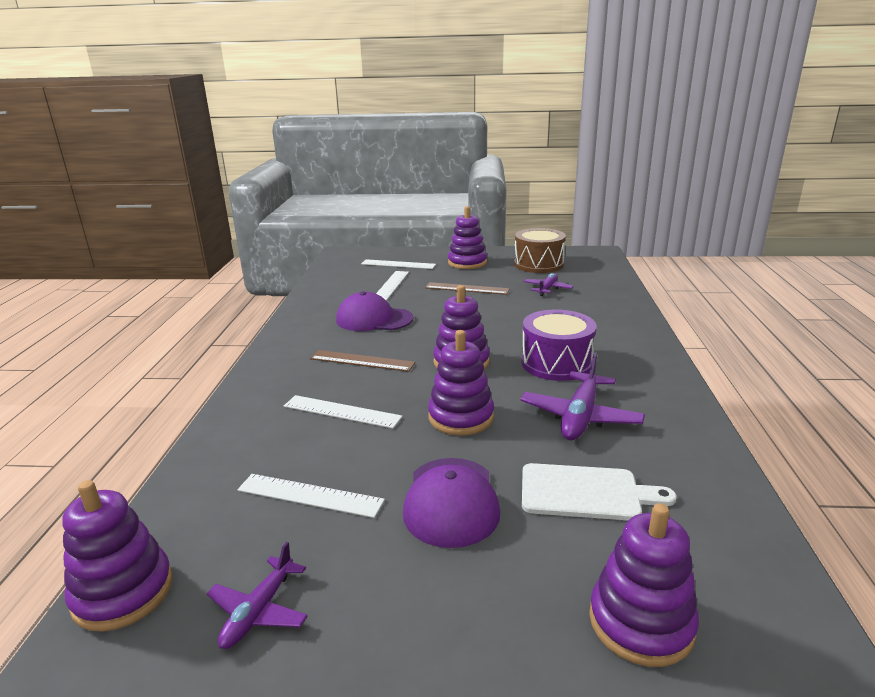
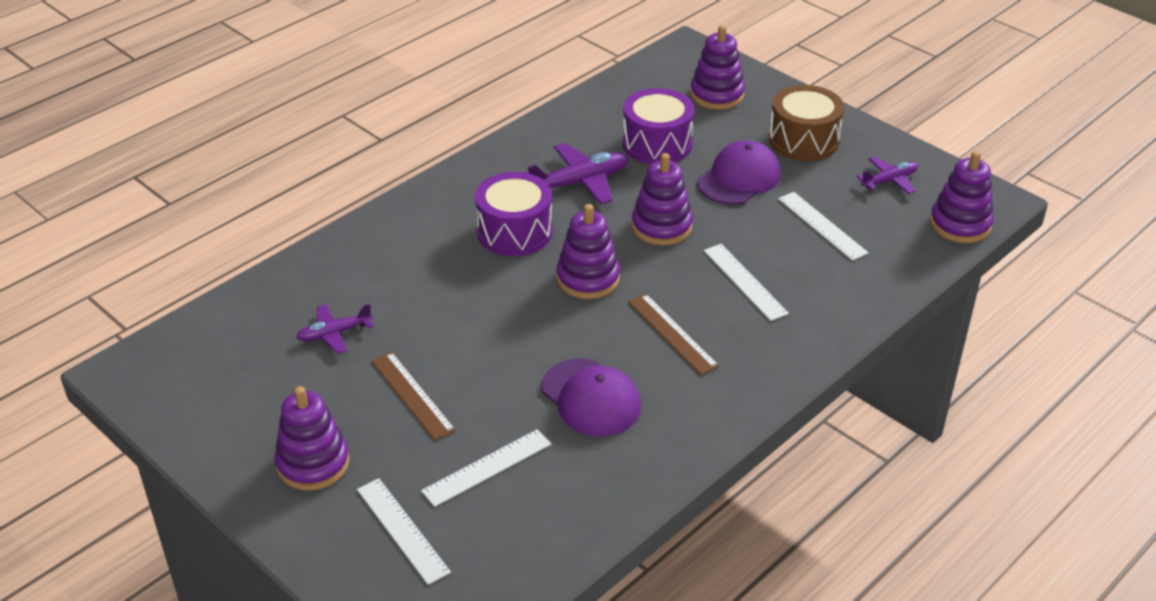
camera: 140 degrees left, 15 degrees up
brown drum [514,228,566,273] -> brown drum moved to [769,85,844,161]
white cutting board [522,463,676,520] -> purple drum [622,88,695,164]

